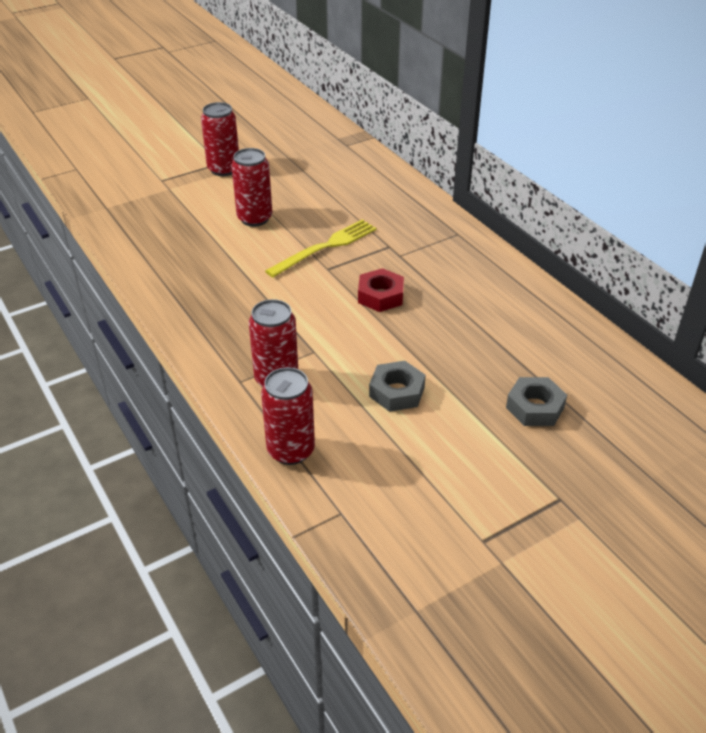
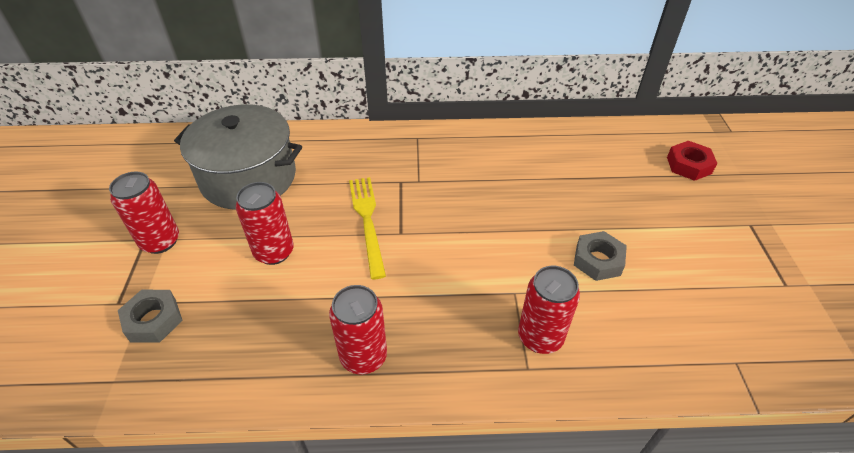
camera: 60 degrees left, 5 degrees up
red can [261,367,315,465] -> red can moved to [329,285,387,374]
red nut [358,268,404,312] -> red nut moved to [667,141,717,181]
grey nut [506,377,567,426] -> grey nut moved to [118,290,183,342]
none -> grey pot [174,104,302,210]

